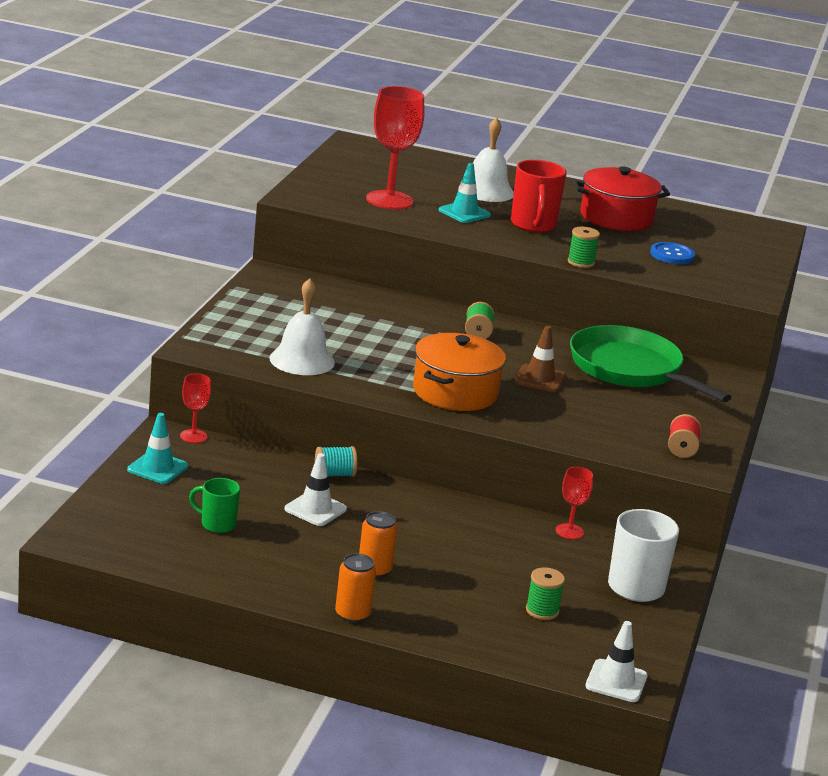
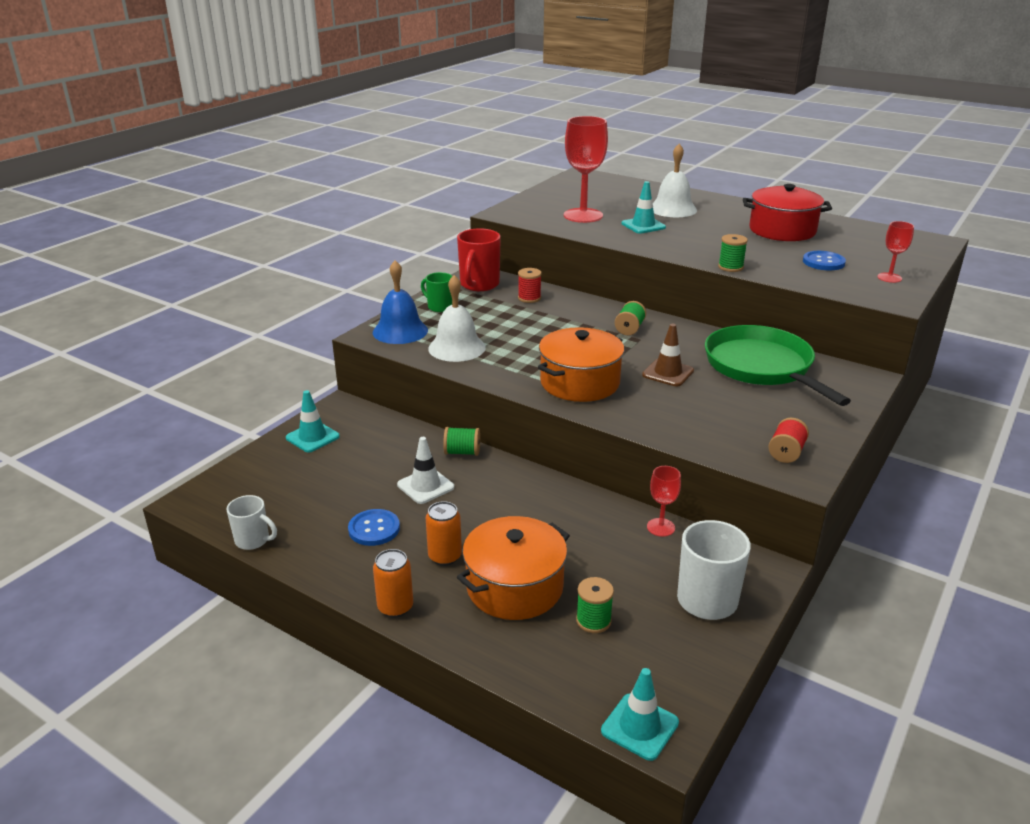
camera: 20 degrees right, 5 degrees up
red goblet [180,374,211,443] -> red goblet moved to [877,221,914,283]
green mug [189,478,240,533] -> green mug moved to [421,272,453,312]
turquoise spool [315,446,357,477] -> green spool [443,427,480,456]
red mug [511,160,567,233] -> red mug moved to [457,228,501,291]
white traffic cone [585,621,648,702] -> turquoise traffic cone [601,668,679,761]
none -> white mug [226,495,277,550]
none -> blue button [348,509,400,546]
none -> blue bell [373,260,428,344]
none -> orange pot [457,516,570,620]
none -> red spool [518,268,542,303]

